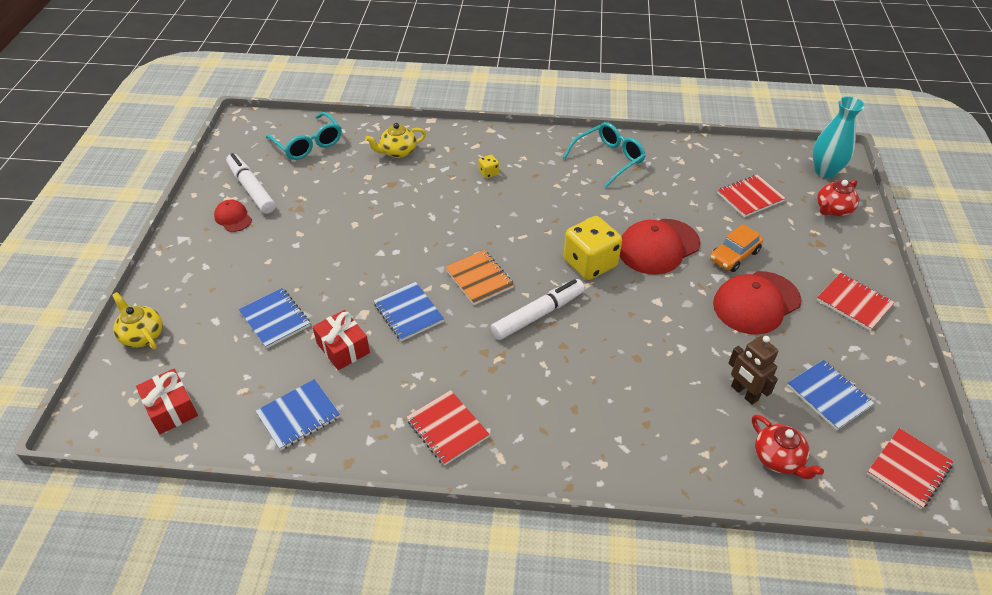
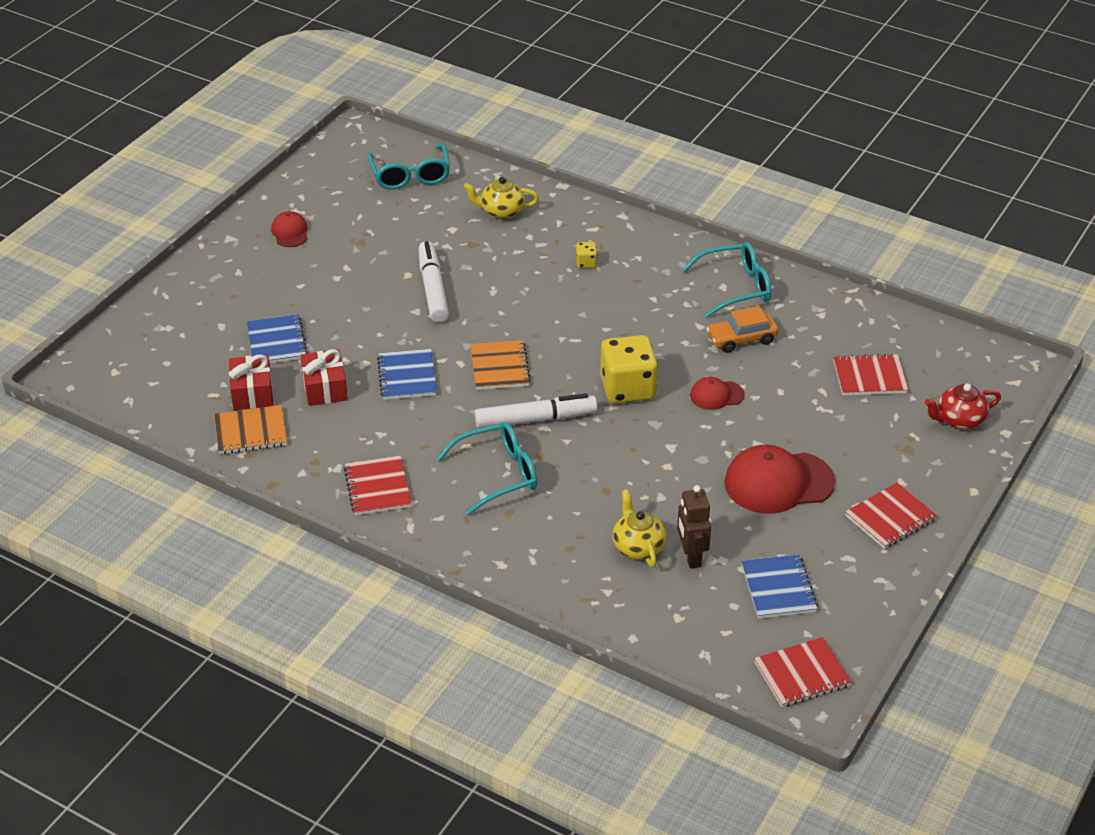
camera: 25 degrees right, 5 degrees down
yellow teapot [112,292,163,349] -> yellow teapot moved to [613,489,666,567]
red gift [136,369,198,434] -> red gift moved to [229,354,273,410]
white marker [226,153,275,214] -> white marker moved to [419,241,449,323]
blue notebook [255,379,340,451] -> orange notebook [214,405,287,454]
red cap [620,219,700,275] -> red cap [690,377,745,410], size x0.52
orange car [710,224,763,272] -> orange car moved to [706,306,778,353]
red teapot [752,415,824,480] -> none
turquoise vase [813,96,865,178] -> none
red notebook [817,273,895,331] -> red notebook turned 75 degrees clockwise [845,483,937,549]
none -> turquoise glasses [436,422,537,515]

